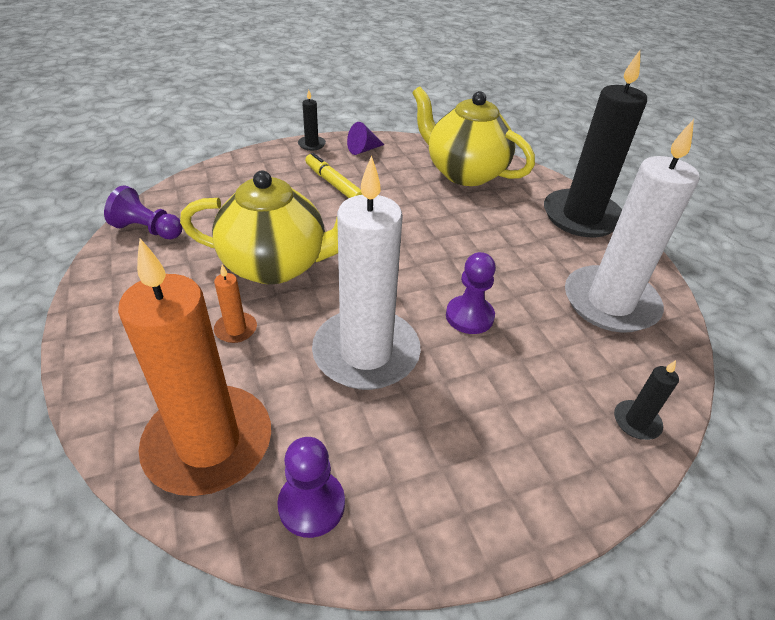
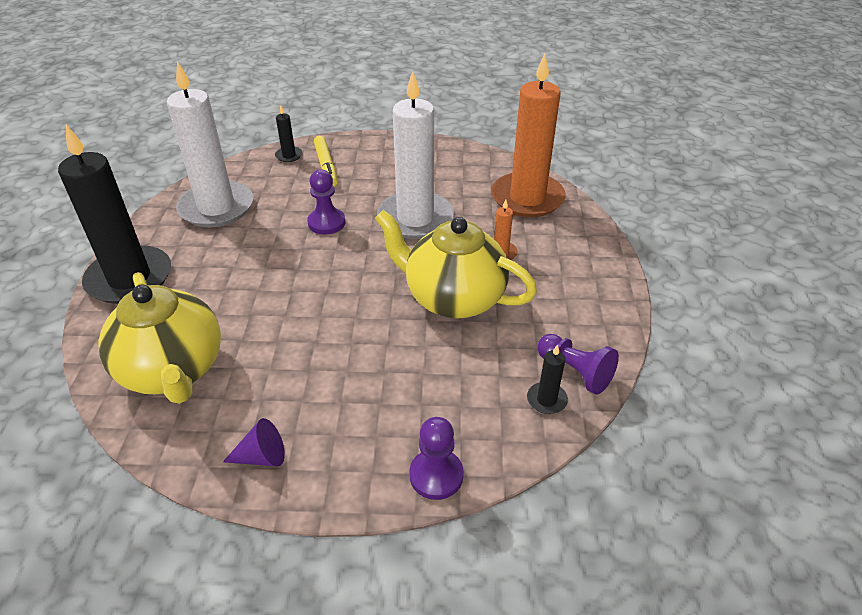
camera: 155 degrees left, 0 degrees up
purple pawn [277,437,345,538] -> purple pawn moved to [409,417,464,500]
black candle [298,90,326,151] -> black candle moved to [527,344,568,414]
yellow marker [305,153,362,198] -> yellow marker moved to [314,136,338,187]

